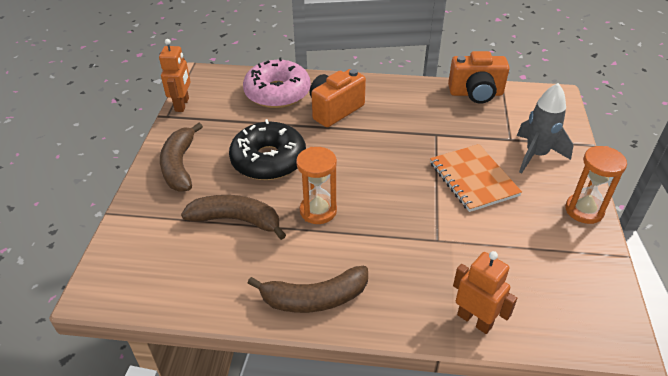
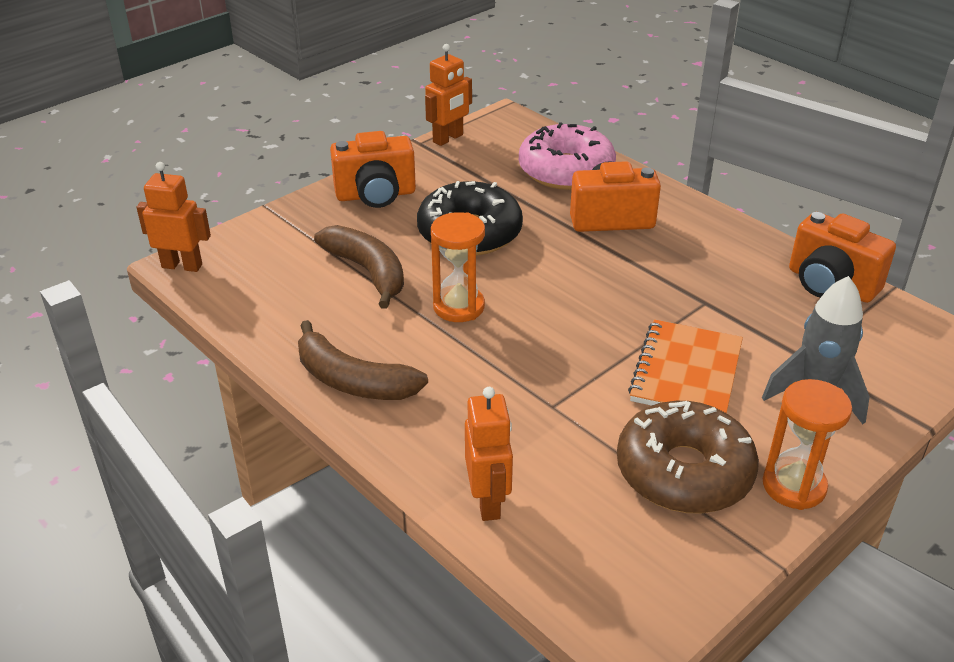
camera: 40 degrees right, 5 degrees down
brown banana [160,123,203,192] -> orange camera [330,131,416,208]
none -> orange robot [136,162,211,272]
none -> brown donut [617,401,759,513]

